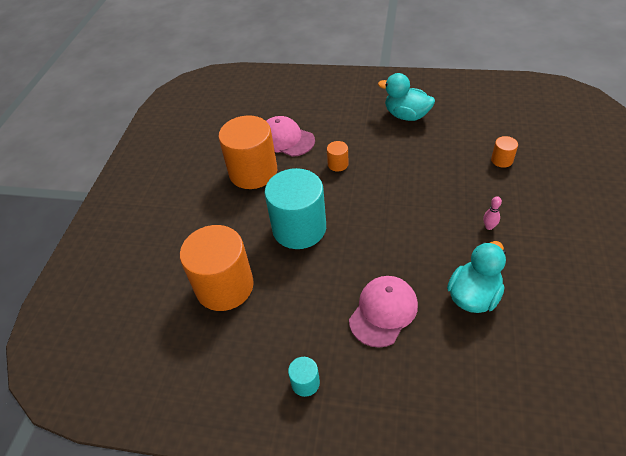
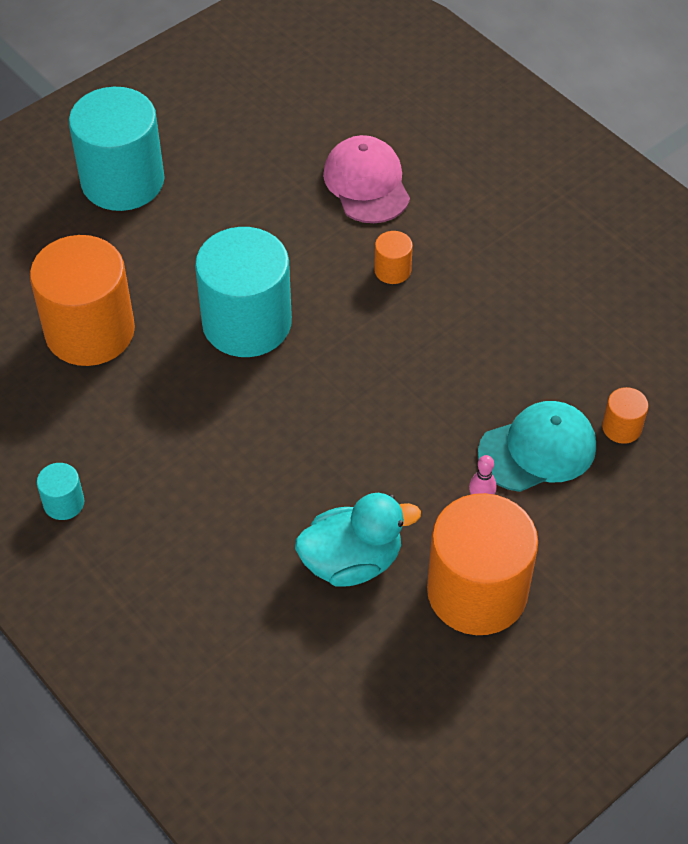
camera: 35 degrees right, 5 degrees up
orange cylinder [218,115,277,189] -> orange cylinder moved to [427,493,538,635]
pink cap [349,276,418,348] -> none
turquoise duck [378,73,435,121] -> none
none -> turquoise cylinder [69,87,165,211]
none -> turquoise cap [478,401,596,492]

